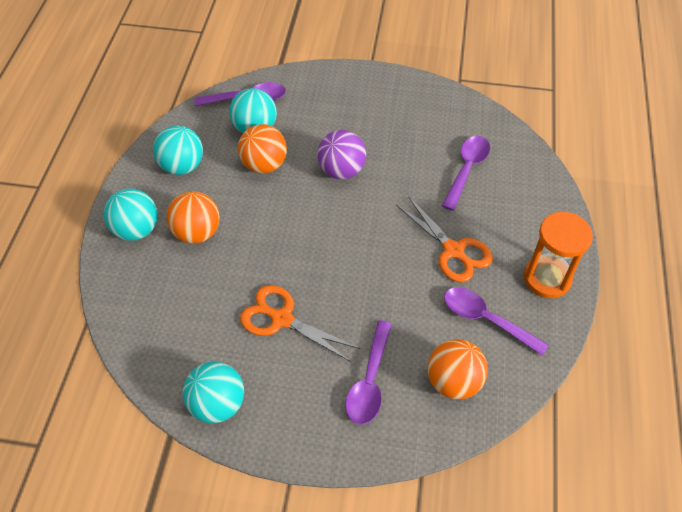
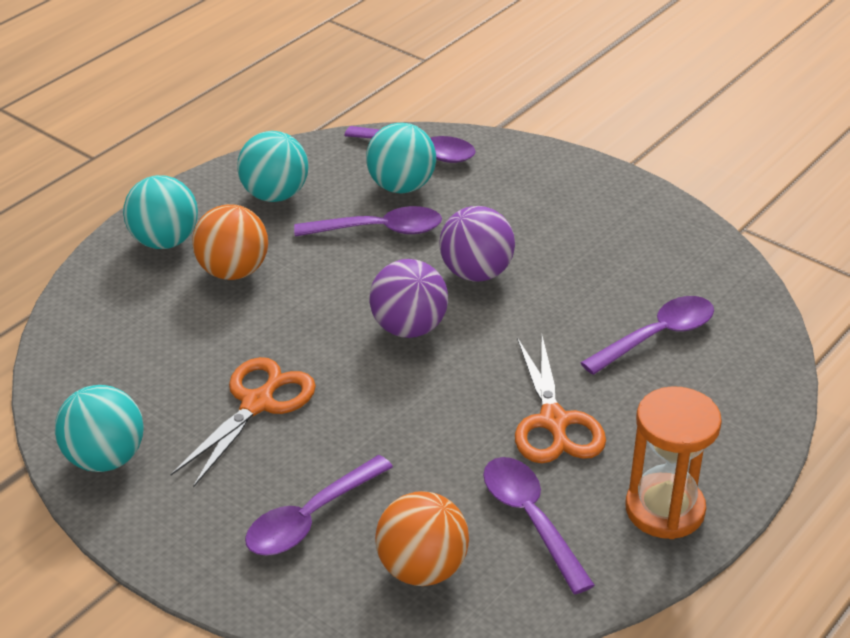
camera: 30 degrees right, 15 degrees down
orange ball [238,124,287,174] -> purple spoon [294,206,442,237]
orange scissors [240,285,360,362] -> orange scissors turned 60 degrees clockwise [171,357,316,488]
none -> purple ball [369,259,448,338]

